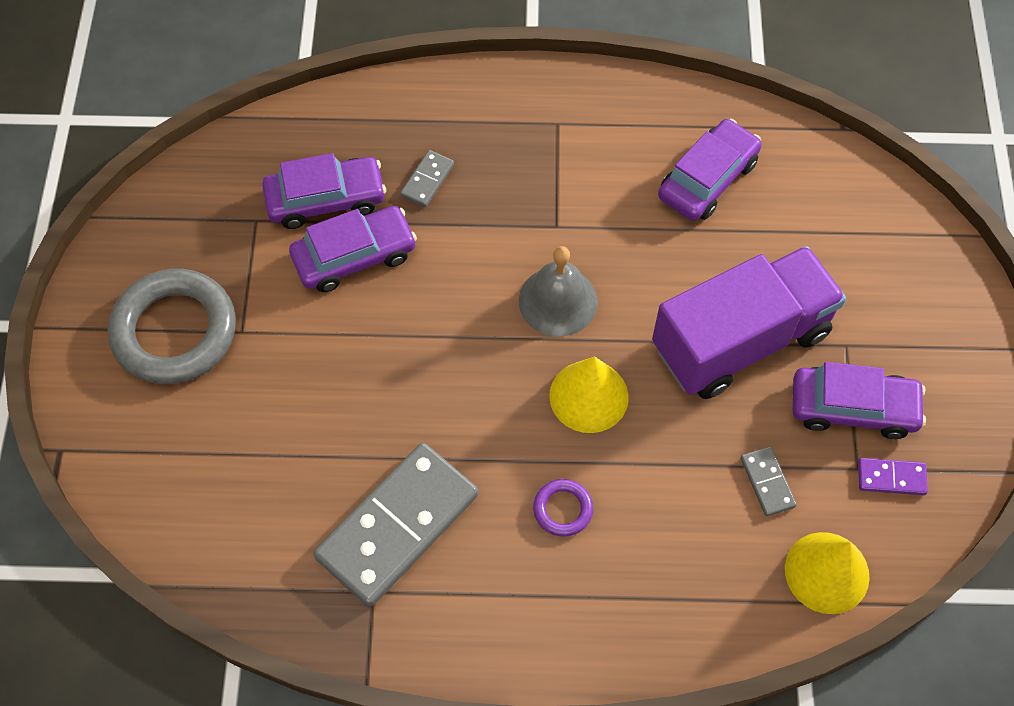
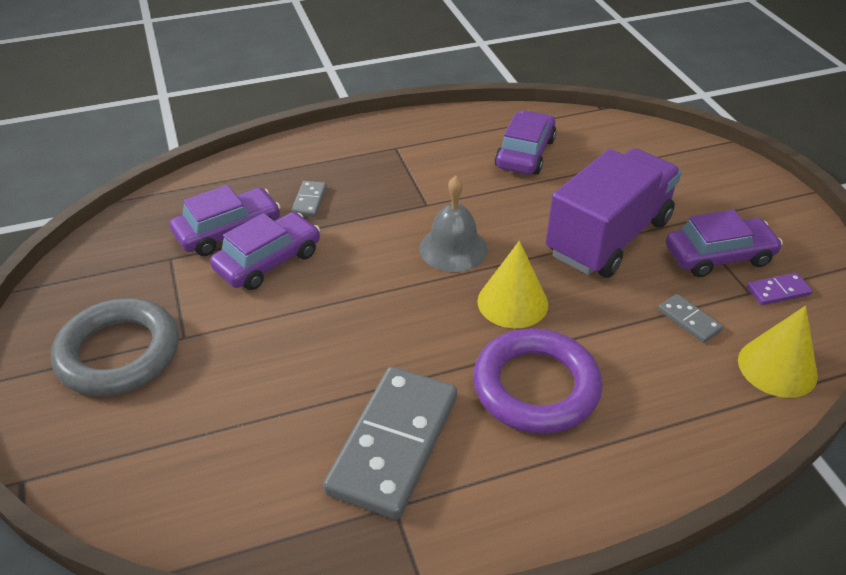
camera: 20 degrees left, 20 degrees down
purple ring [533,479,593,537] -> purple ring [473,328,602,434], size x2.24

